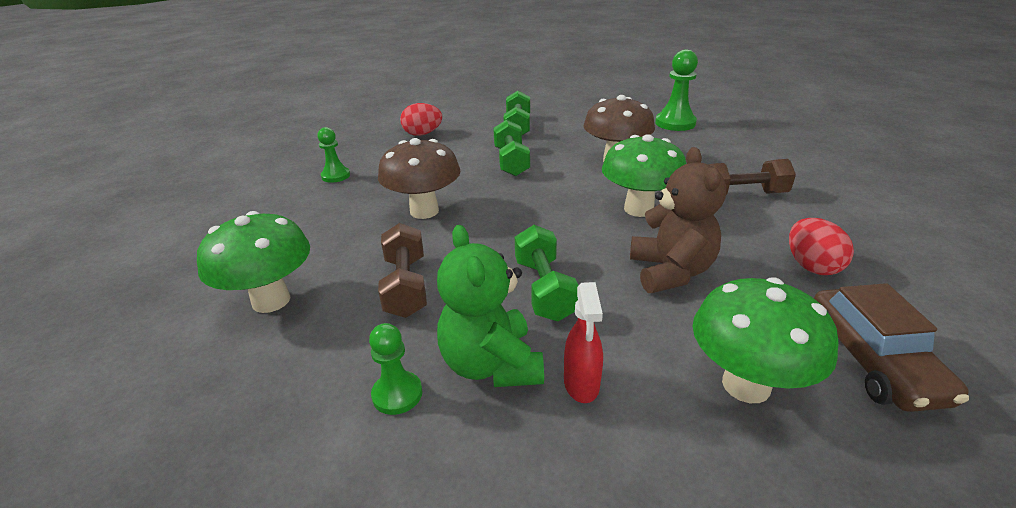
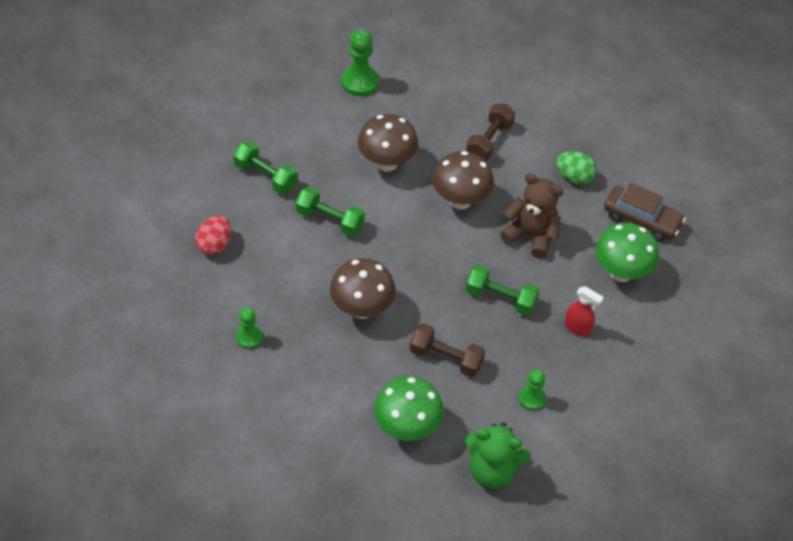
camera: 60 degrees left, 20 degrees up
green teddy bear [437,225,544,387] -> green teddy bear moved to [465,422,531,489]
green mushroom [602,134,686,217] -> brown mushroom [432,151,494,210]
red egg [789,218,854,275] -> green egg [556,151,597,184]

